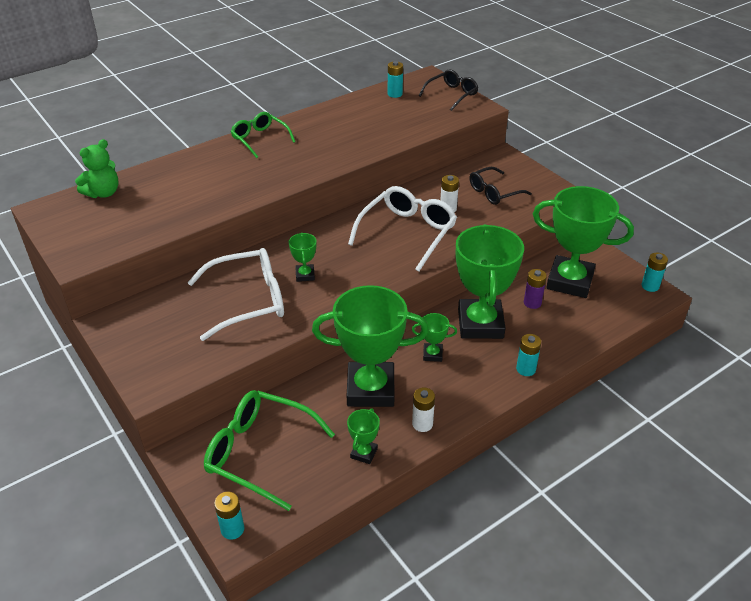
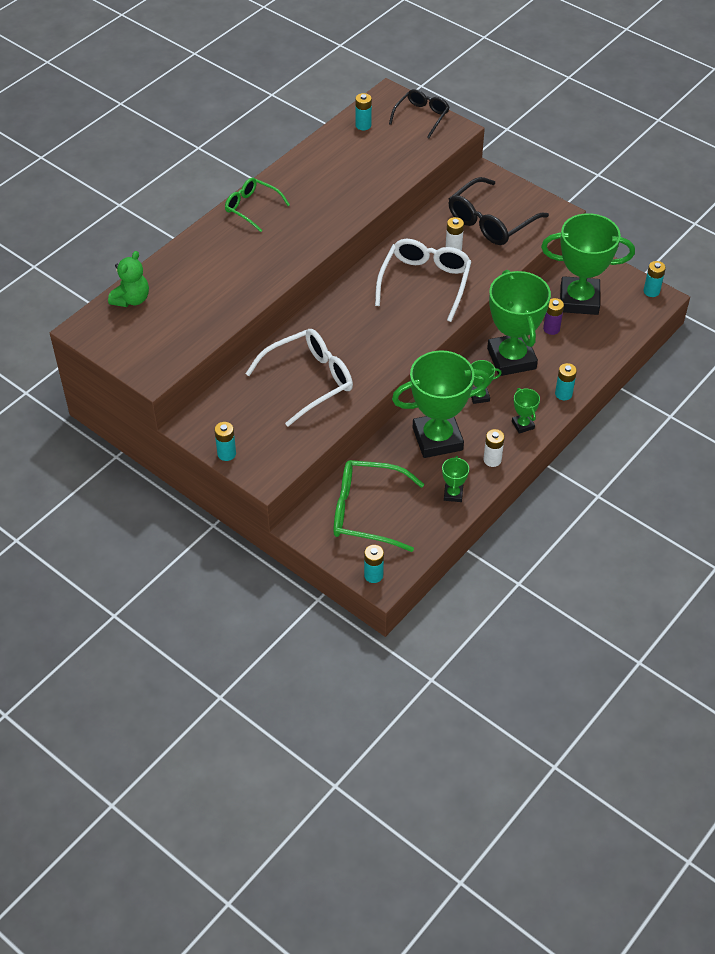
camera: 15 degrees left, 10 degrees up
green trophy [289,233,317,282] -> green trophy moved to [512,388,540,434]
black glasses [469,167,532,205] -> black glasses [449,177,549,245], size x1.60
none -> turquoise battery [214,422,236,461]

